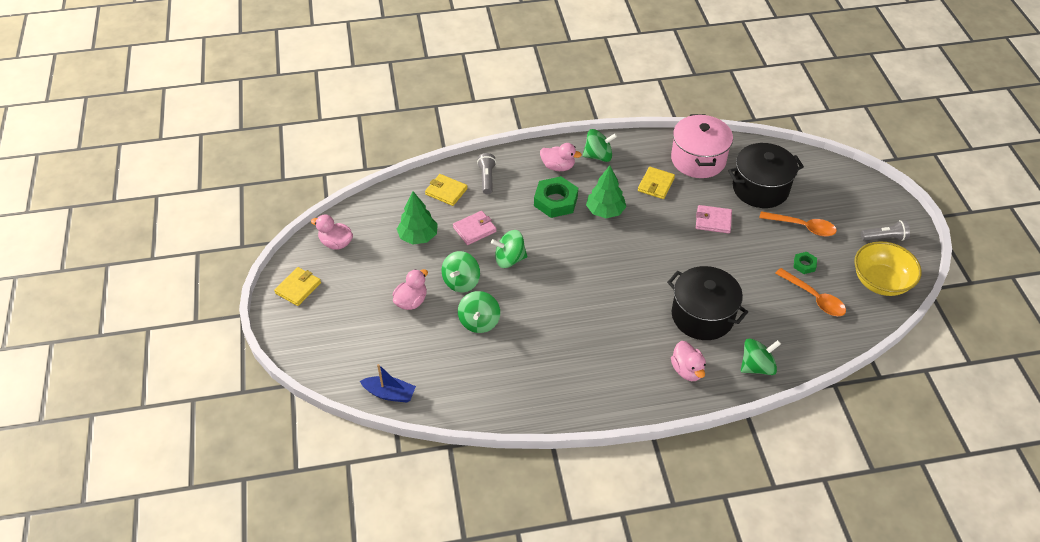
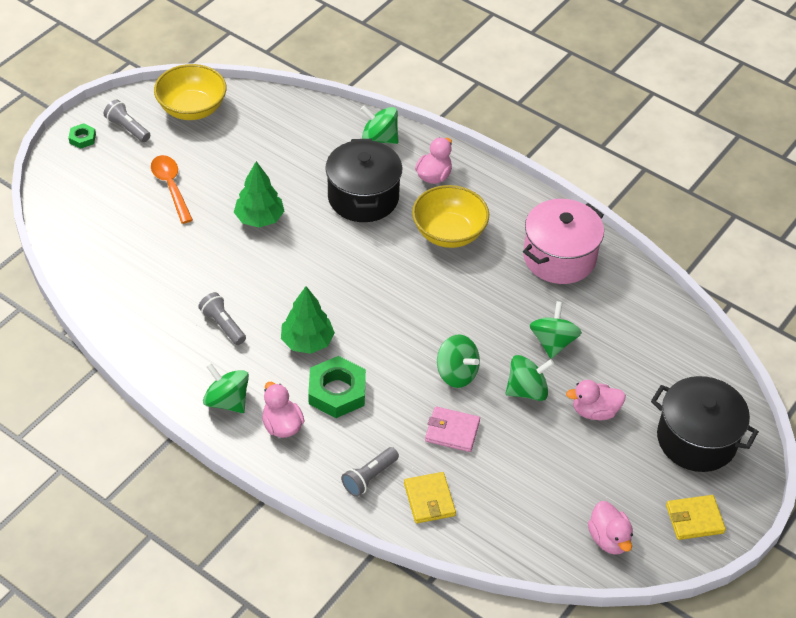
camera: 135 degrees left, 0 degrees up
blue boat [360,364,416,403] -> none
green tree [397,191,438,245] -> green tree moved to [234,161,285,228]
green spinning top [458,291,500,333] -> green spinning top turned 45 degrees counterclockwise [530,301,582,359]
yellow wallet [638,167,675,199] -> grey flashlight [198,292,246,345]
pink pot [671,114,733,178] -> pink pot moved to [523,199,604,284]
pink wallet [696,205,732,233] -> none
black pot [728,143,804,208] -> black pot moved to [651,376,759,472]
orange spoon [775,268,846,316] -> none
green nut [793,252,817,274] -> green nut moved to [68,123,96,149]
none -> yellow bowl [412,185,489,248]

